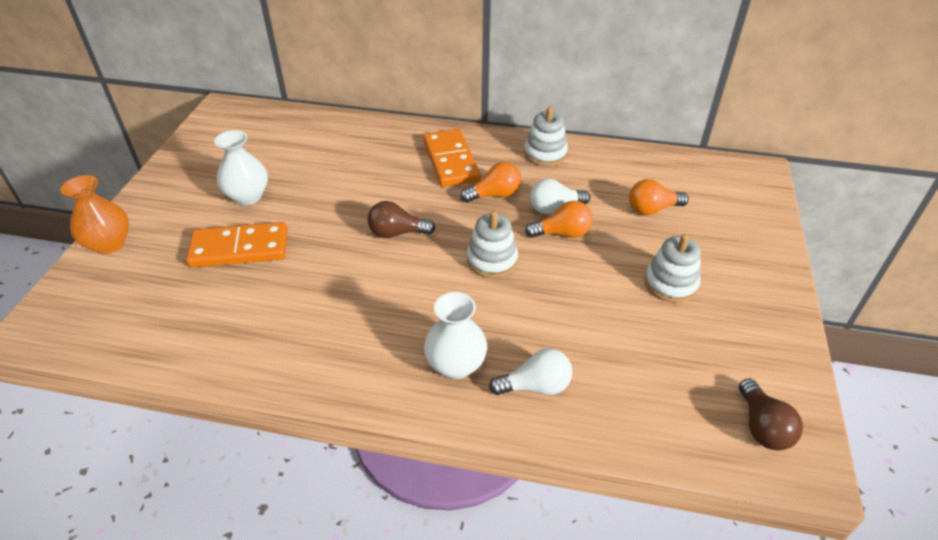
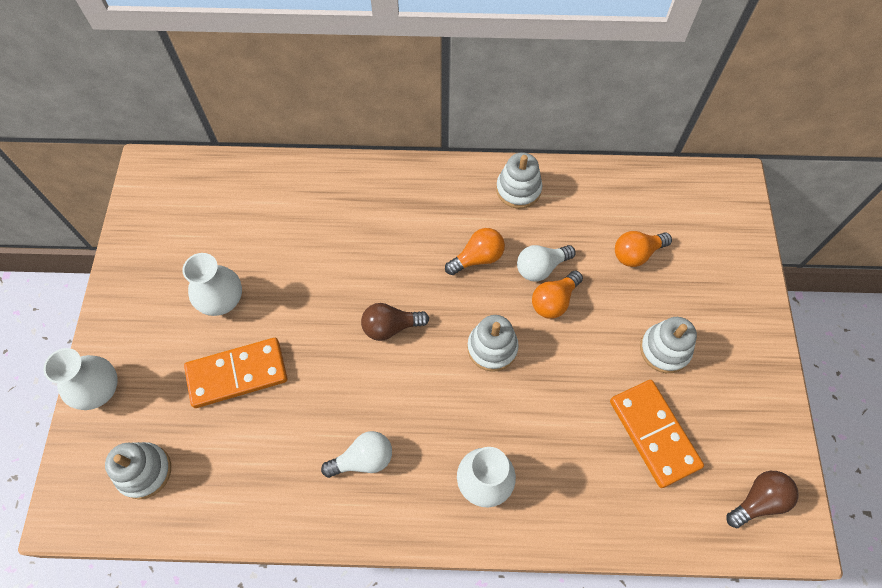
camera: 10 degrees left, 20 degrees up
orange vase [61,175,129,254] -> white vase [43,348,118,410]
orange domino [423,129,481,187] -> orange domino moved to [610,380,704,488]
white light bulb [489,348,573,395] -> white light bulb moved to [321,431,392,478]
orange light bulb [525,201,593,238] -> orange light bulb turned 150 degrees clockwise [532,270,583,319]
brown light bulb [739,378,803,450] -> brown light bulb turned 105 degrees counterclockwise [727,471,799,528]
none -> white stacking toy [105,442,171,499]

